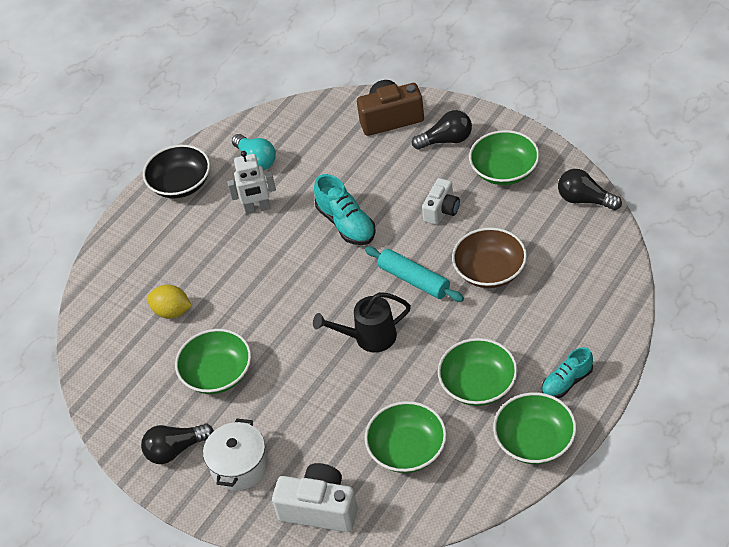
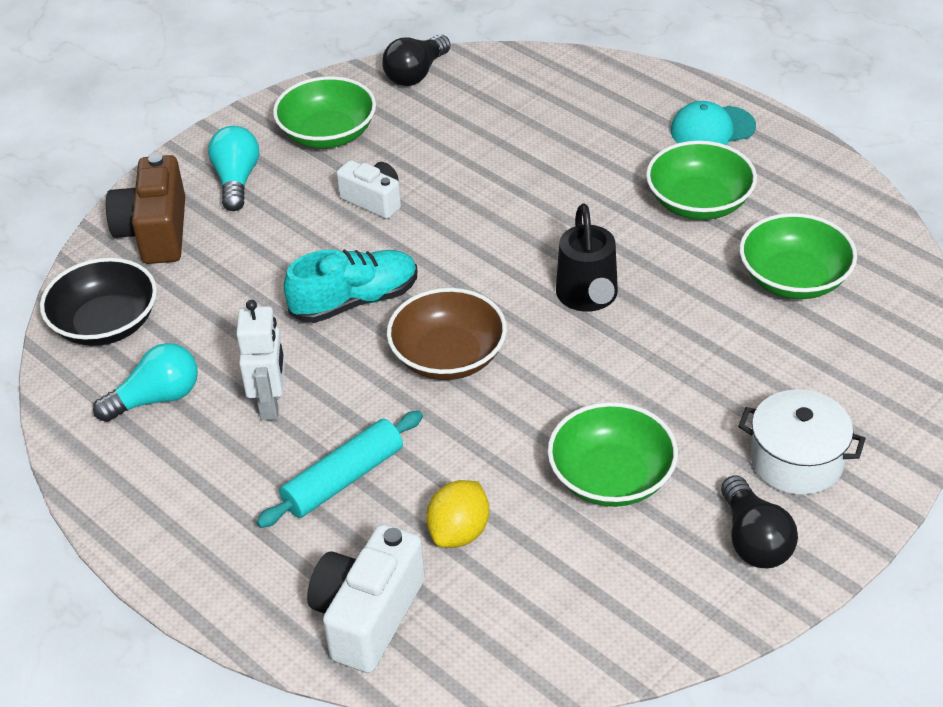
camera: 85 degrees left, 5 degrees down
black bowl [143,145,210,199] -> black bowl moved to [40,258,157,346]
white camera [272,463,358,532] -> white camera moved to [307,524,425,673]
turquoise rolling pin [365,246,464,302] -> turquoise rolling pin moved to [256,411,423,528]
black light bulb [412,110,472,150] -> turquoise light bulb [208,126,259,211]
brown bowl [452,227,527,288] -> brown bowl moved to [387,288,507,380]
green bowl [493,392,577,464] -> none
turquoise shoe [542,347,593,398] -> turquoise cap [671,101,756,145]

